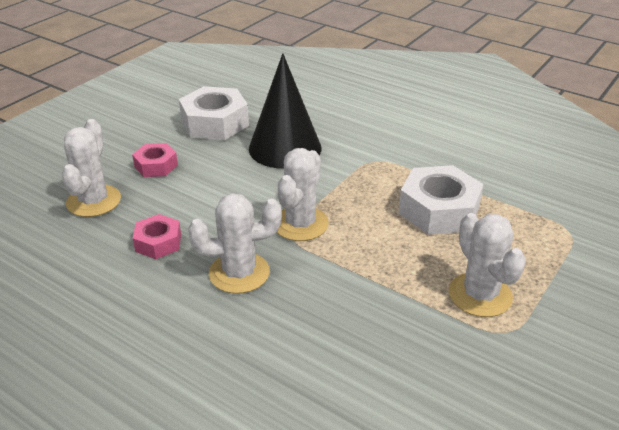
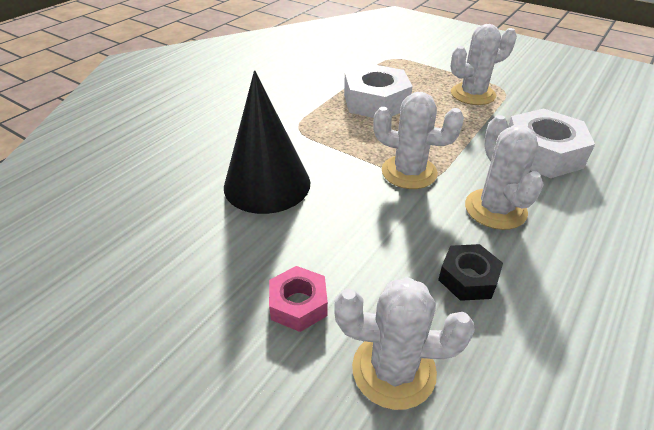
camera: 90 degrees left, 5 degrees up
pink nut [133,214,181,259] -> black nut [438,244,503,301]
white nut [179,86,249,140] -> white nut moved to [508,108,595,178]

